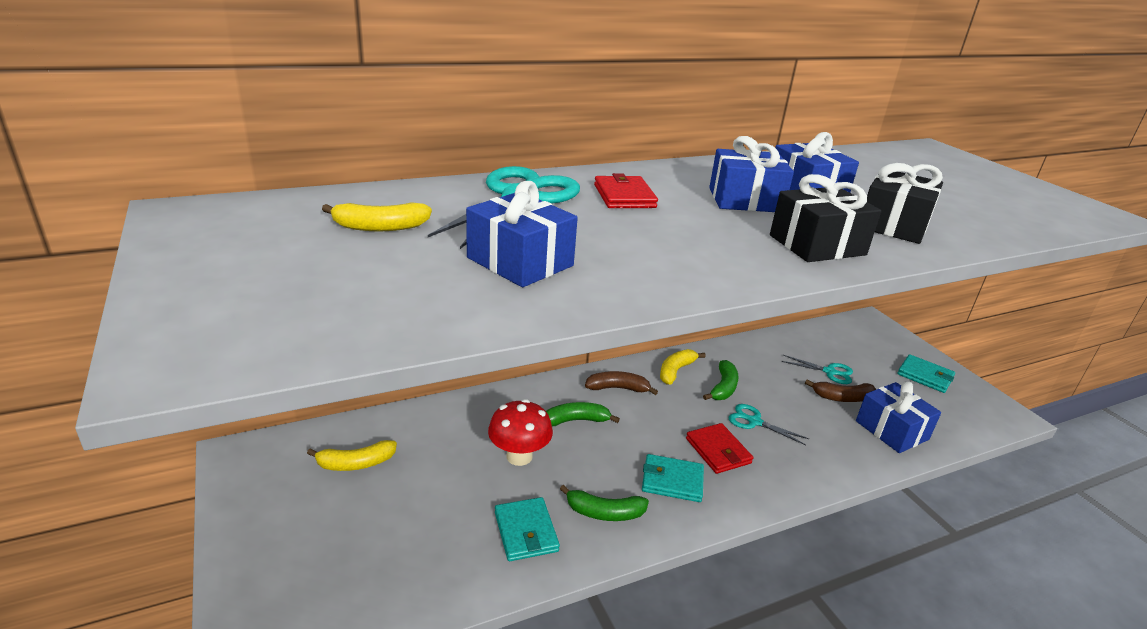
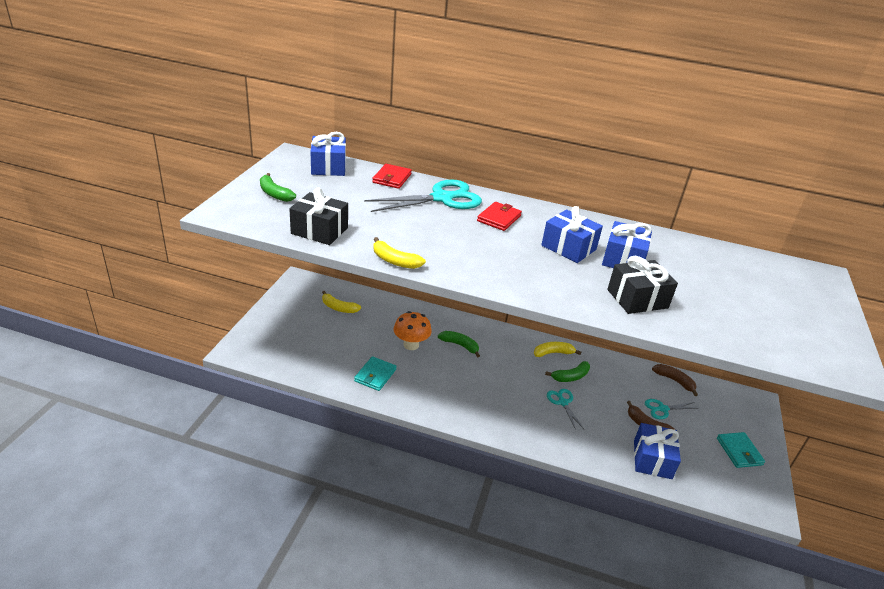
camera: 40 degrees right, 5 degrees up
yellow banana [322,202,432,231] -> yellow banana moved to [373,237,426,269]
blue gift [466,181,578,287] -> blue gift moved to [311,132,346,176]
red mushroom [488,399,553,466] -> orange mushroom [394,311,432,350]
green banana [560,485,649,521] -> green banana moved to [260,173,296,202]
brown banana [585,371,658,395] -> brown banana moved to [652,364,698,396]
turquoise wallet [642,454,704,502] -> none
red wallet [686,423,753,474] -> red wallet moved to [372,164,412,189]
black gift [770,174,881,262] -> black gift moved to [289,187,348,245]
turquoise scissors [782,355,853,384] -> turquoise scissors turned 105 degrees clockwise [645,399,696,419]

